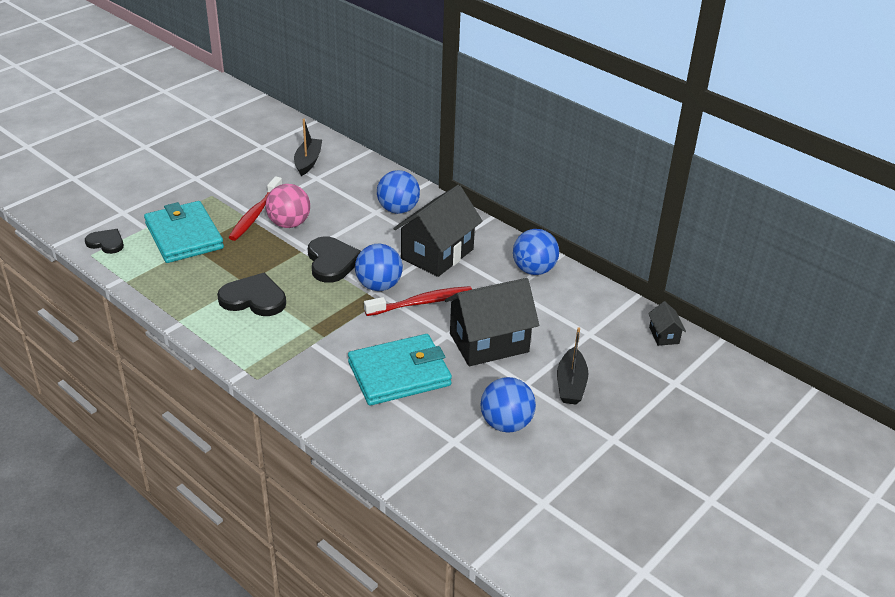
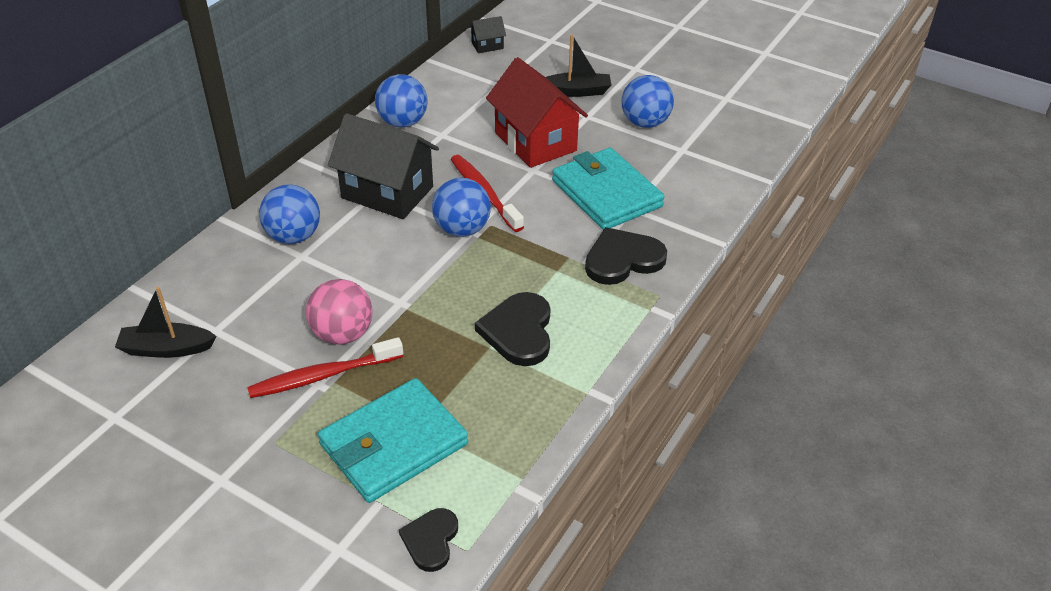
camera: 100 degrees left, 5 degrees up
red toothbrush [228,176,282,241] -> red toothbrush turned 150 degrees clockwise [247,337,403,398]
black heart [308,236,361,283] -> black heart moved to [585,227,667,285]
black house [445,278,539,366] -> red house [486,57,588,168]

